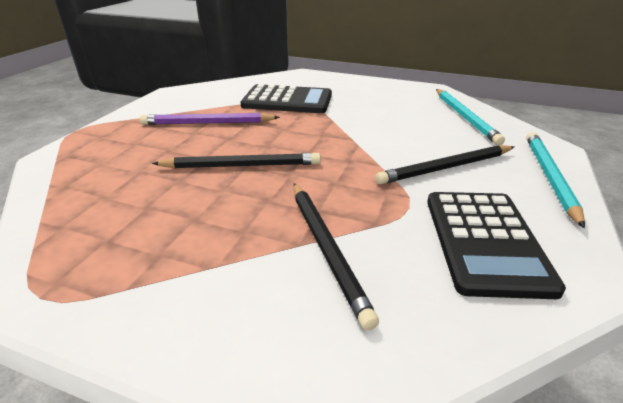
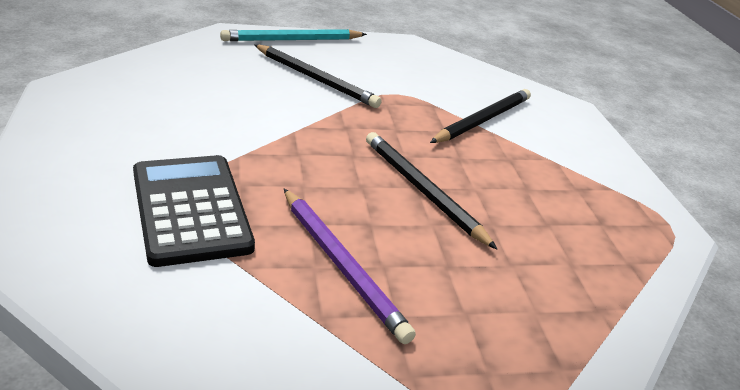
camera: 125 degrees left, 0 degrees up
black calculator [427,192,566,299] -> none
turquoise pencil [436,89,505,145] -> none

